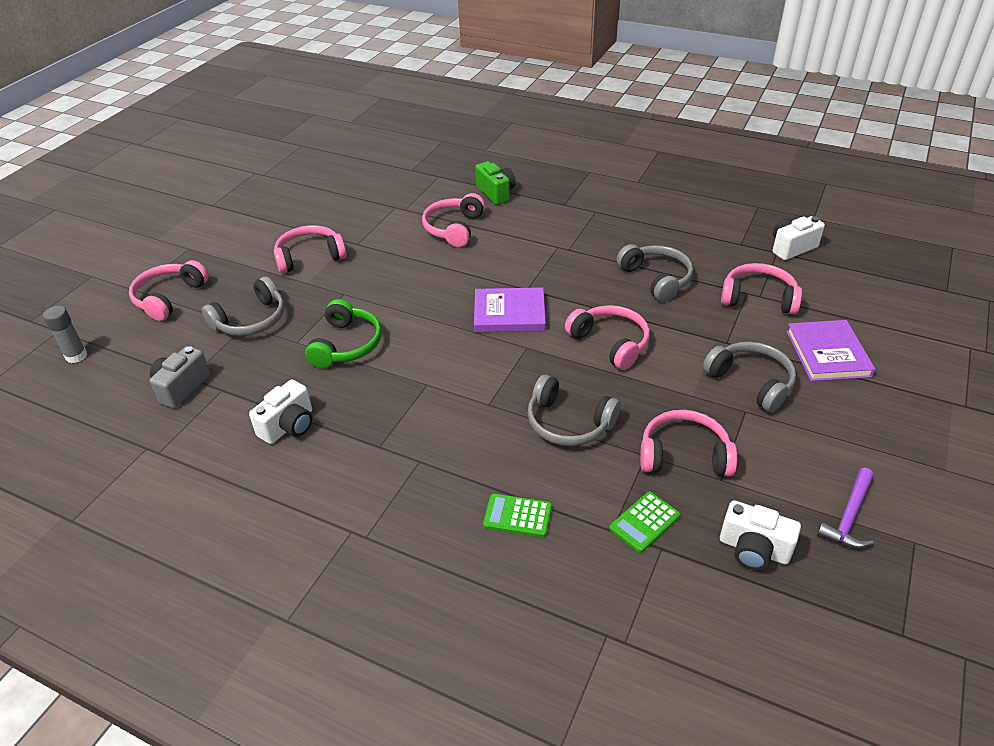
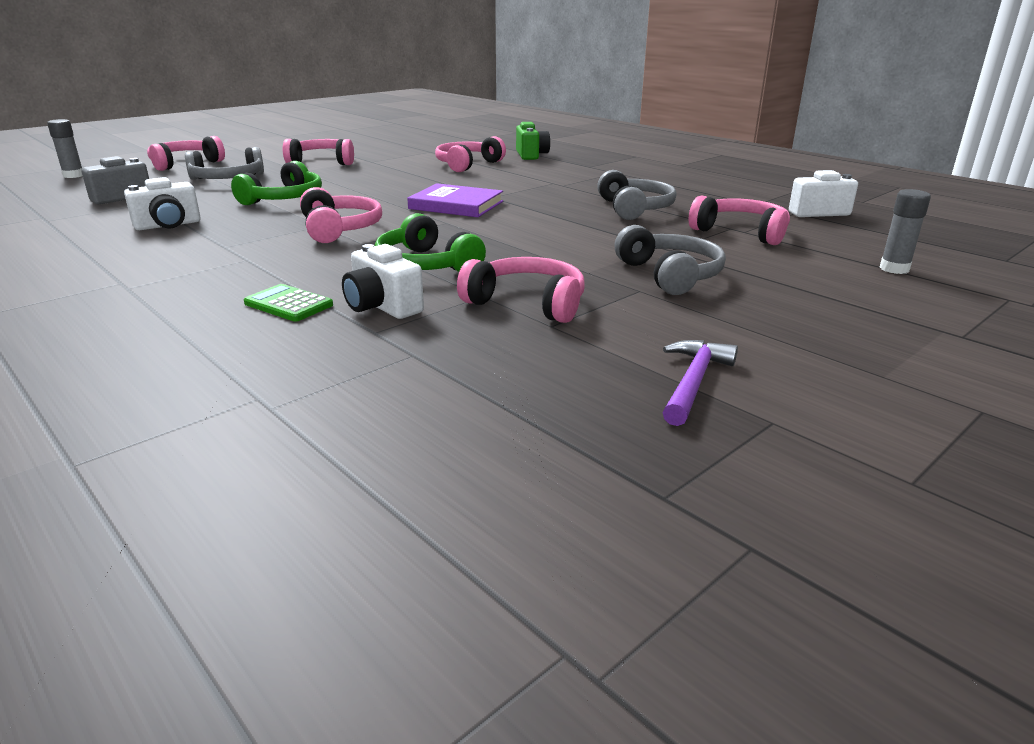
camera: 20 degrees right, 15 degrees down
grey headphones [527,375,621,446] -> green headphones [375,213,486,272]
pink headphones [565,305,650,370] -> pink headphones moved to [300,187,382,243]
green calculator [609,492,680,553] -> none
white camera [720,500,801,570] -> white camera moved to [342,244,424,319]
purple book [786,320,876,381] -> none
purple hammer [817,468,874,549] -> purple hammer turned 150 degrees clockwise [663,340,738,426]
none -> grey glue stick [879,189,931,274]

